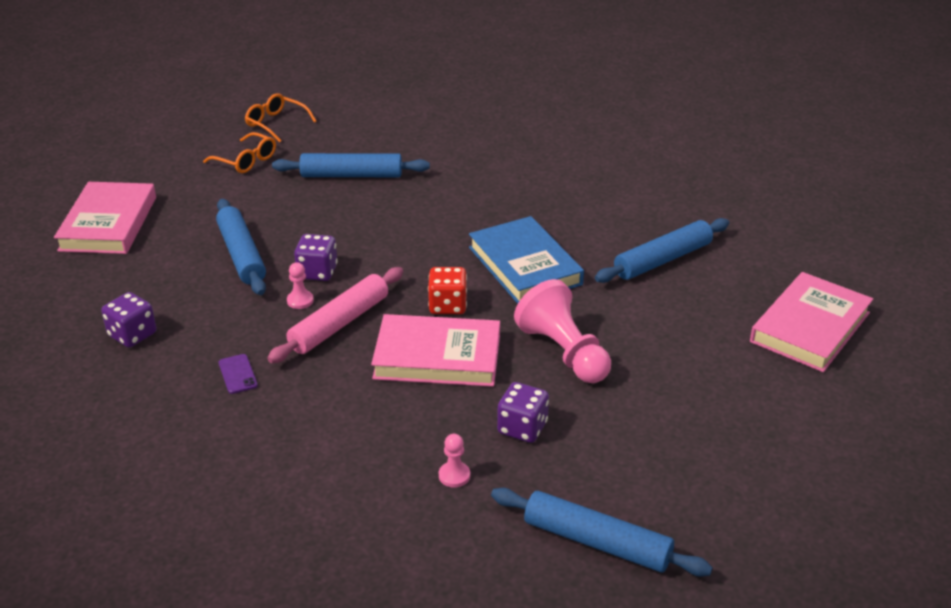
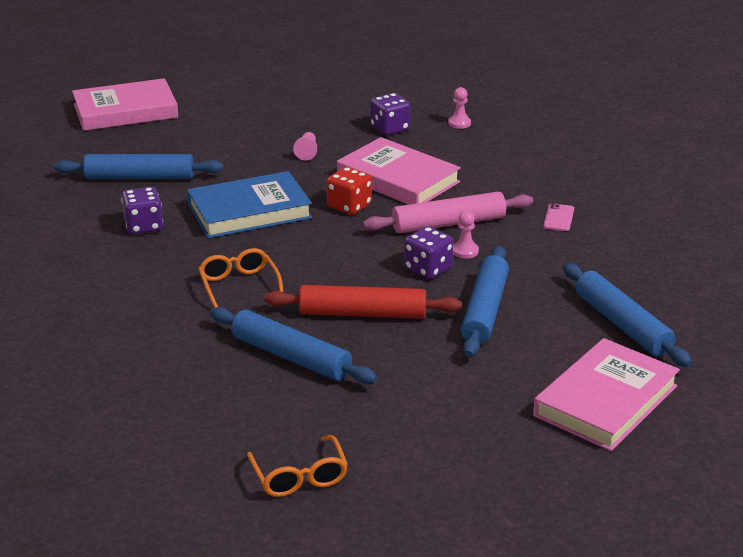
camera: 145 degrees left, 5 degrees down
purple dice [101,292,157,348] -> purple dice moved to [121,187,163,235]
orange glasses [203,132,276,173] -> orange glasses moved to [198,248,283,308]
purple phone [219,354,258,394] -> pink phone [543,203,574,231]
blue book [469,216,584,304] -> blue book turned 60 degrees clockwise [187,171,312,238]
blue rolling pin [491,488,713,577] -> blue rolling pin moved to [563,263,692,367]
pink pawn [514,279,611,383] -> pink pawn [293,132,317,161], size x0.44
none -> red rolling pin [264,285,462,319]

